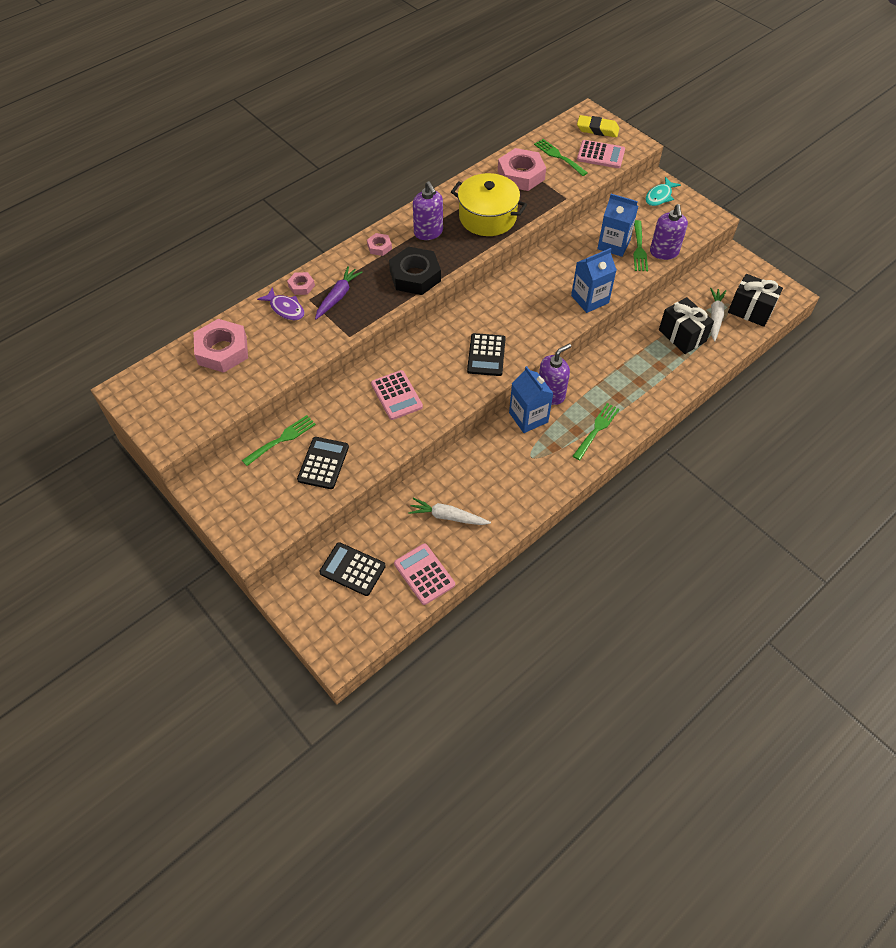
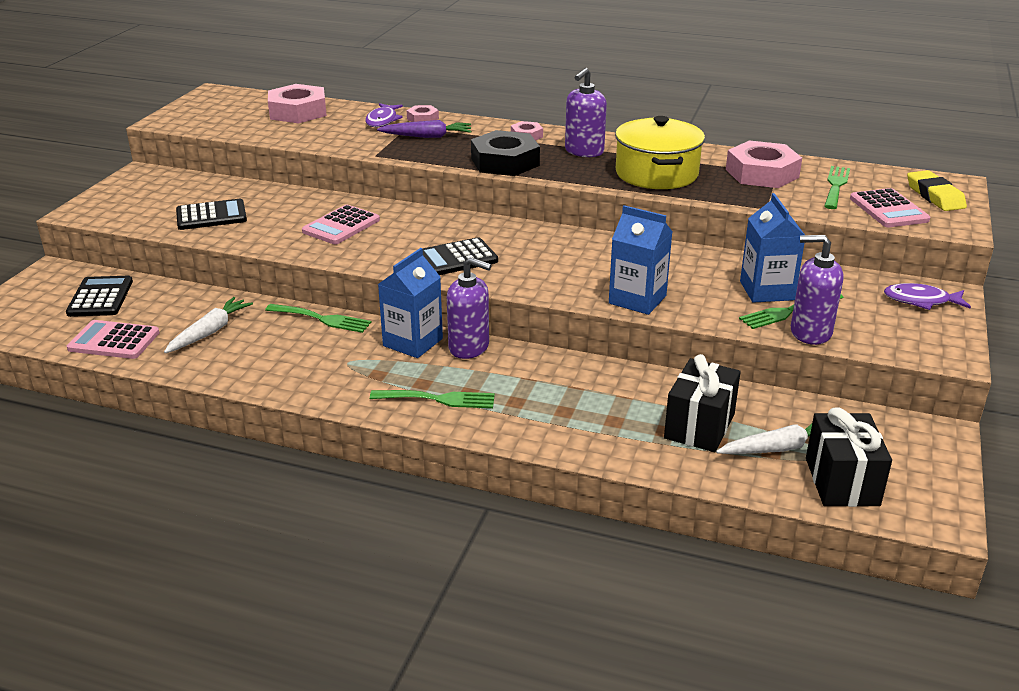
camera: 60 degrees right, 25 degrees down
green fork [242,415,316,466] -> green fork moved to [265,304,372,333]
pink calculator [394,543,455,605] -> pink calculator turned 105 degrees counterclockwise [67,320,160,359]
white carrot [408,498,491,525] -> white carrot turned 45 degrees clockwise [164,297,253,353]
turquoise fish [645,177,681,206] -> purple fish [884,283,971,310]
purple soap dispenser [650,204,688,260] -> purple soap dispenser turned 45 degrees clockwise [791,235,843,345]

